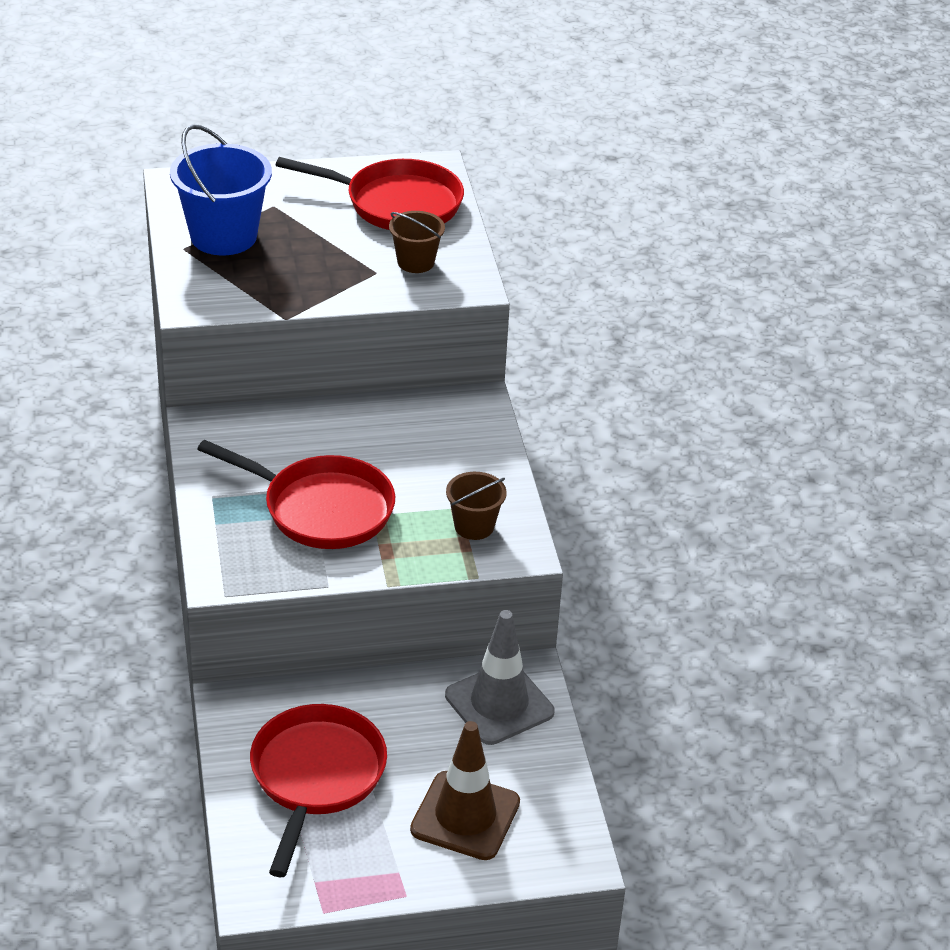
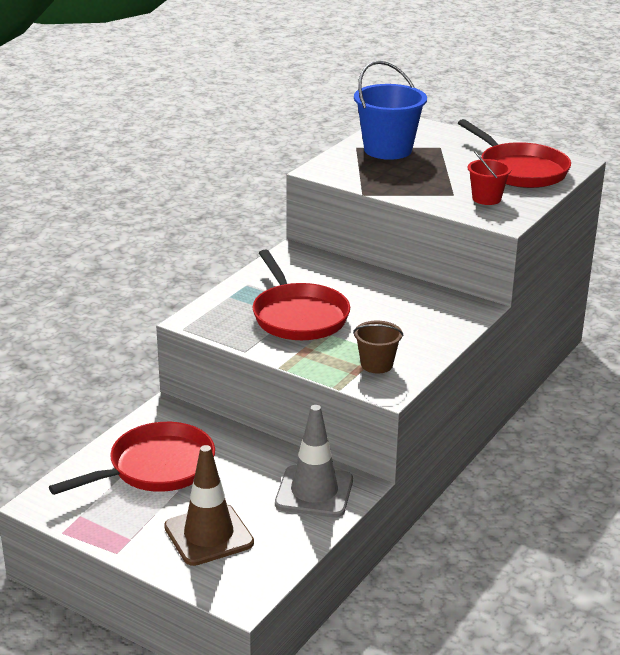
camera: 45 degrees right, 10 degrees down
brown bucket [389,211,445,273] -> red bucket [468,150,511,205]

